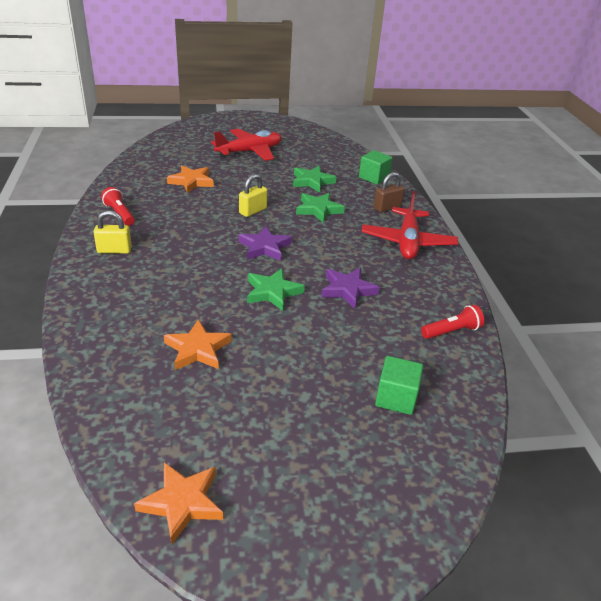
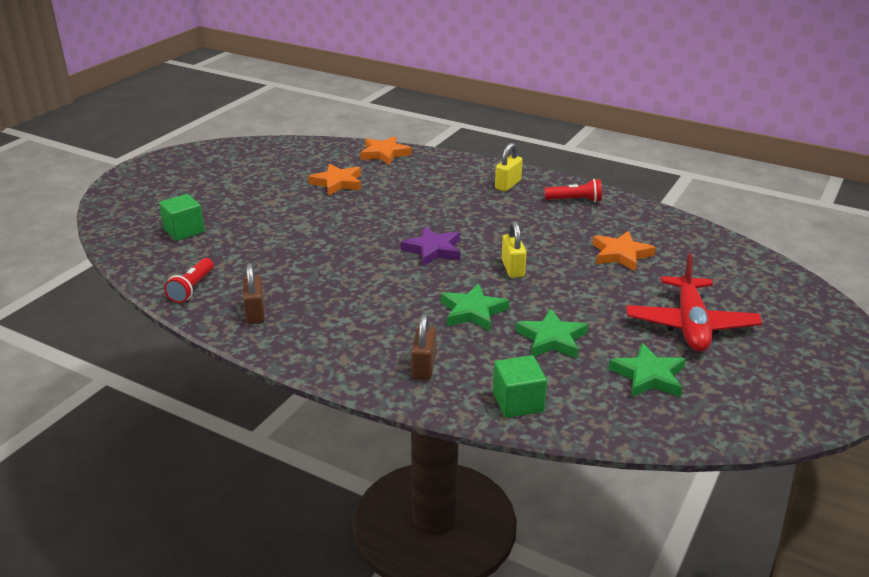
camera: 130 degrees right, 5 degrees down
orange star [134,462,223,544] -> orange star moved to [360,136,412,165]
green star [247,268,305,311] -> green star moved to [609,343,686,397]
purple star [321,268,380,309] -> none
red plane [362,191,458,259] -> none
none -> brown padlock [243,263,265,324]

